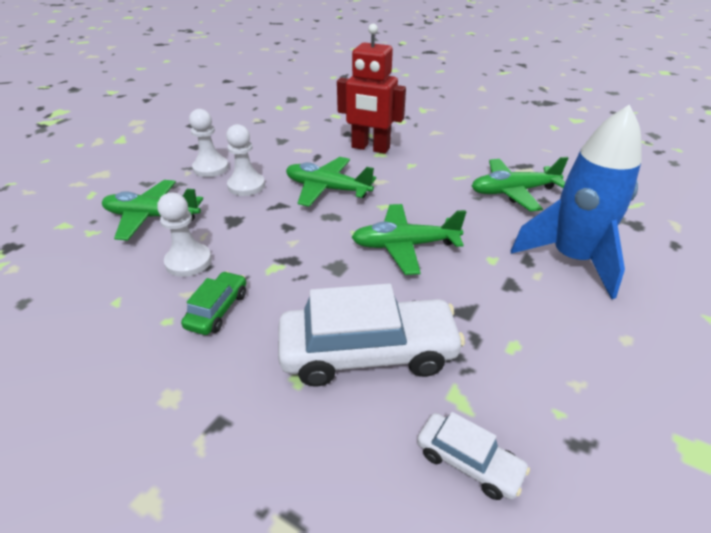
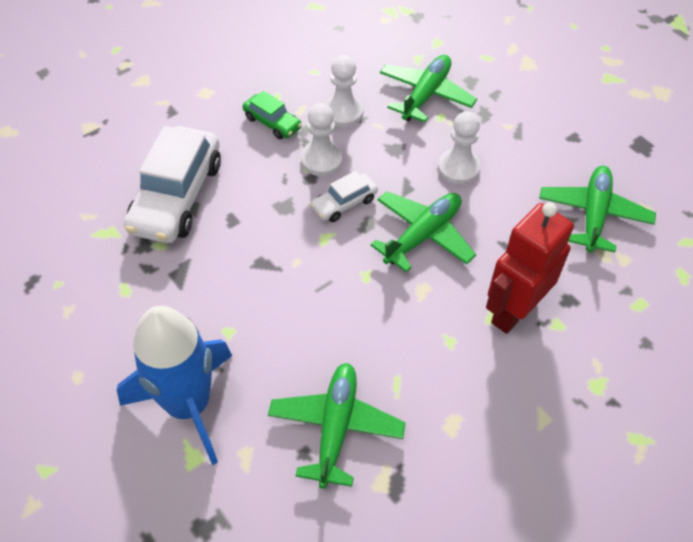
camera: 110 degrees right, 15 degrees up
white pawn [189,109,229,177] -> white pawn moved to [301,103,343,176]
green plane [351,204,466,275] -> green plane moved to [539,166,656,253]
white car [417,412,530,500] -> white car moved to [310,171,378,222]

